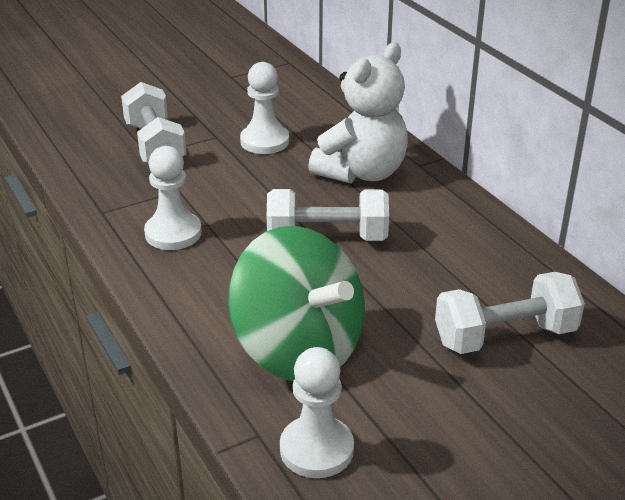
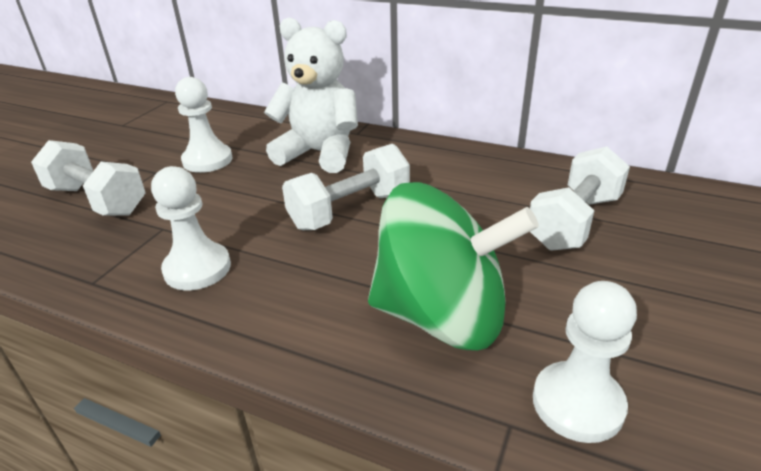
camera: 35 degrees left, 0 degrees up
white teddy bear [308,43,408,184] -> white teddy bear turned 75 degrees counterclockwise [264,17,358,173]

